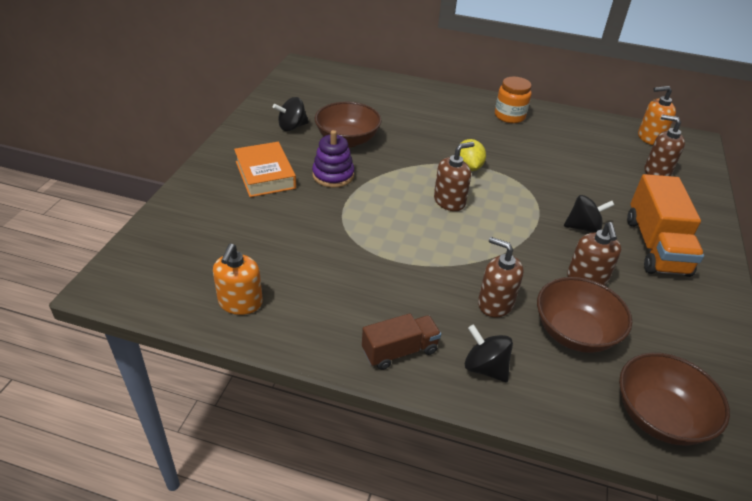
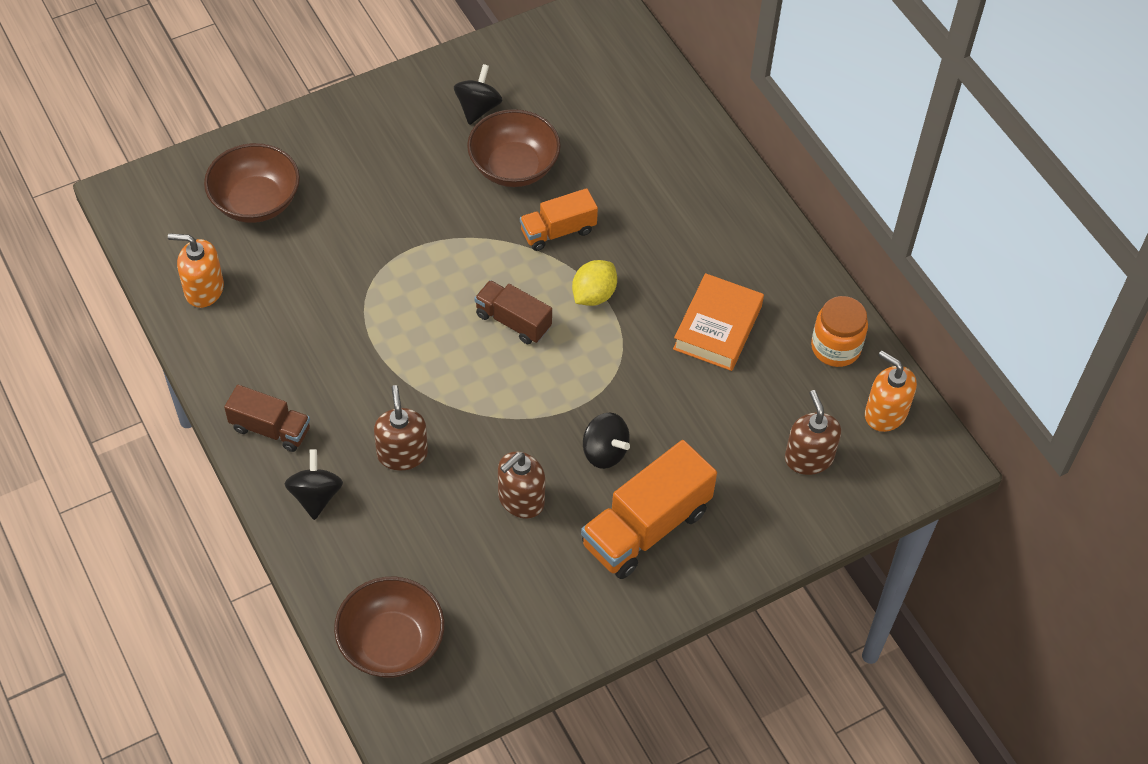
camera: 45 degrees right, 15 degrees up
orange soap dispenser [213,244,263,315] -> orange soap dispenser turned 45 degrees clockwise [168,233,224,308]
orange book [234,142,296,197] -> orange book moved to [673,273,764,371]
black spinning top [273,97,309,131] -> black spinning top turned 90 degrees clockwise [454,64,502,125]
purple stacking toy [312,130,354,188] -> none
brown soap dispenser [434,142,475,211] -> brown truck [474,280,552,344]
orange jar [495,77,532,123] -> orange jar moved to [811,296,868,367]
brown bowl [537,277,632,353] -> brown bowl moved to [204,143,300,223]
none -> orange truck [520,188,598,251]

